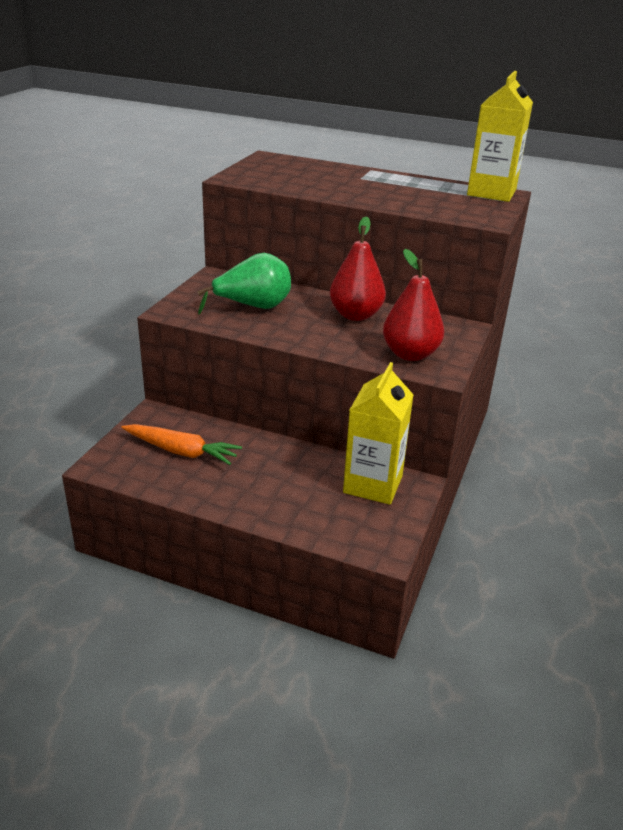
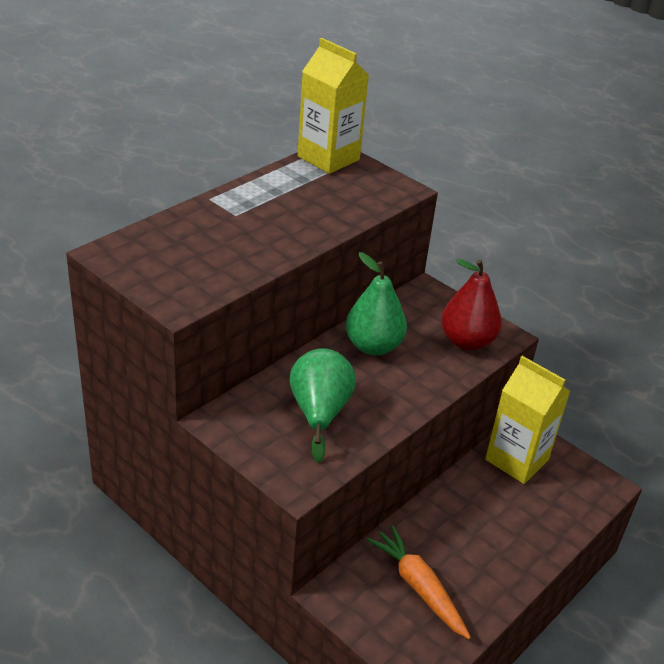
camera: 70 degrees left, 5 degrees up
orange carrot [121,424,242,465] -> orange carrot turned 75 degrees counterclockwise [367,525,471,639]
red pear [330,216,386,321] -> green pear [346,252,407,355]

